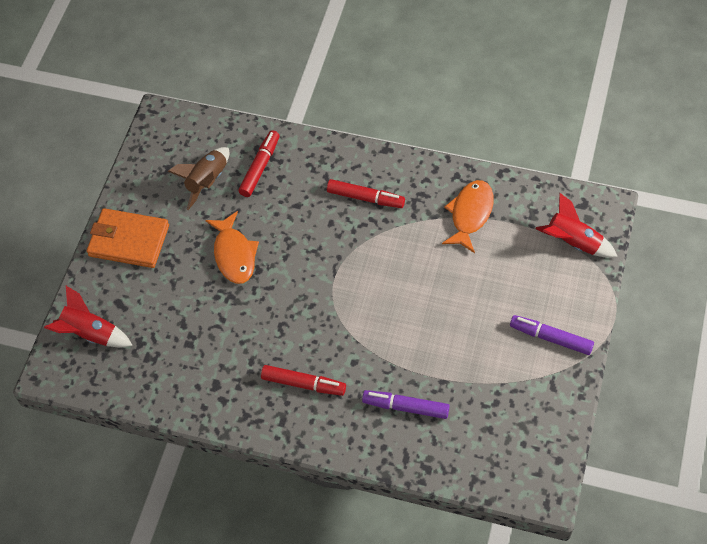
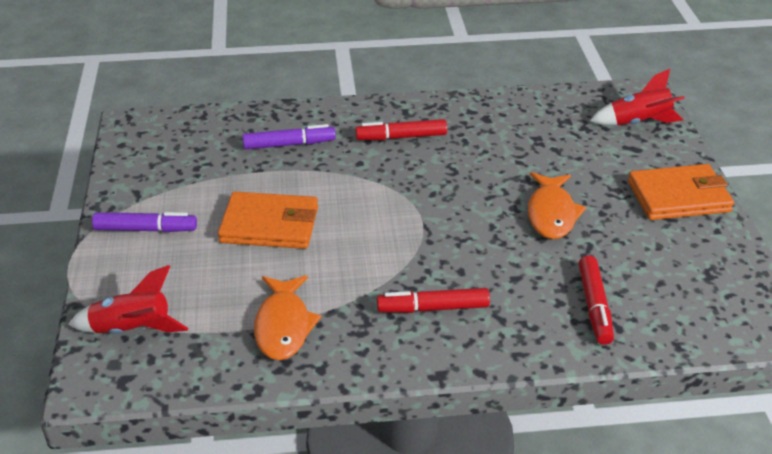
camera: 155 degrees right, 20 degrees down
brown rocket [167,147,229,210] -> none
orange fish [205,211,259,284] -> orange fish turned 135 degrees counterclockwise [528,172,586,239]
none -> orange wallet [218,191,318,249]

